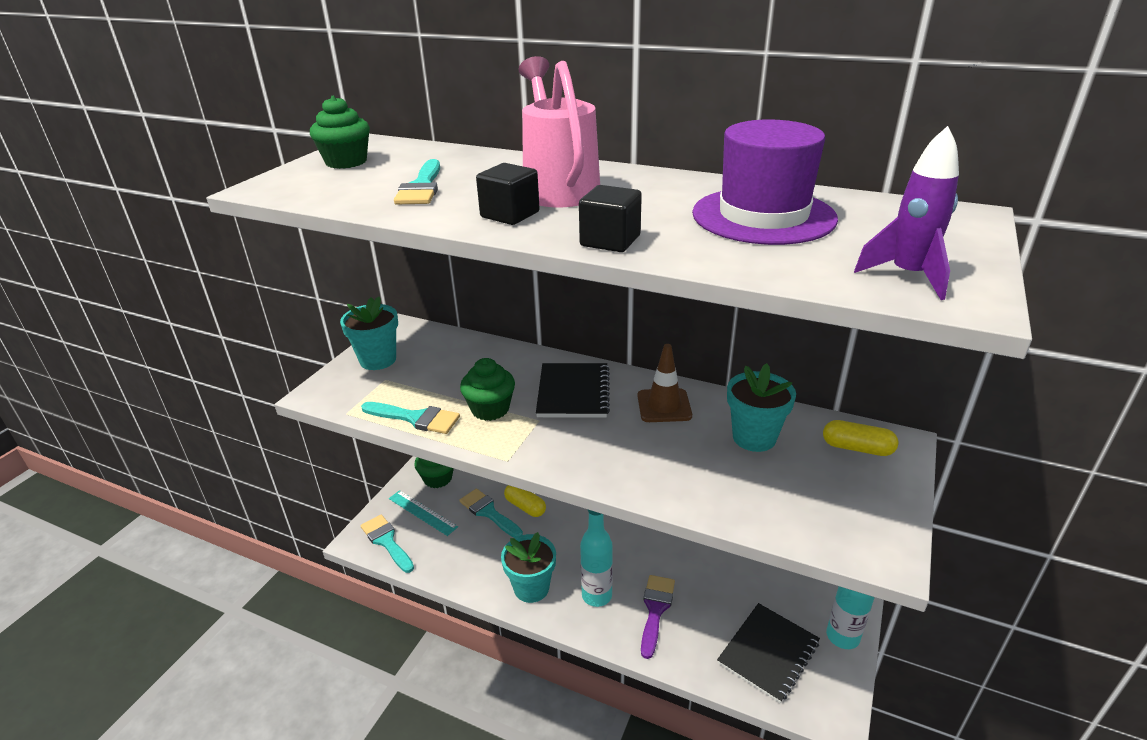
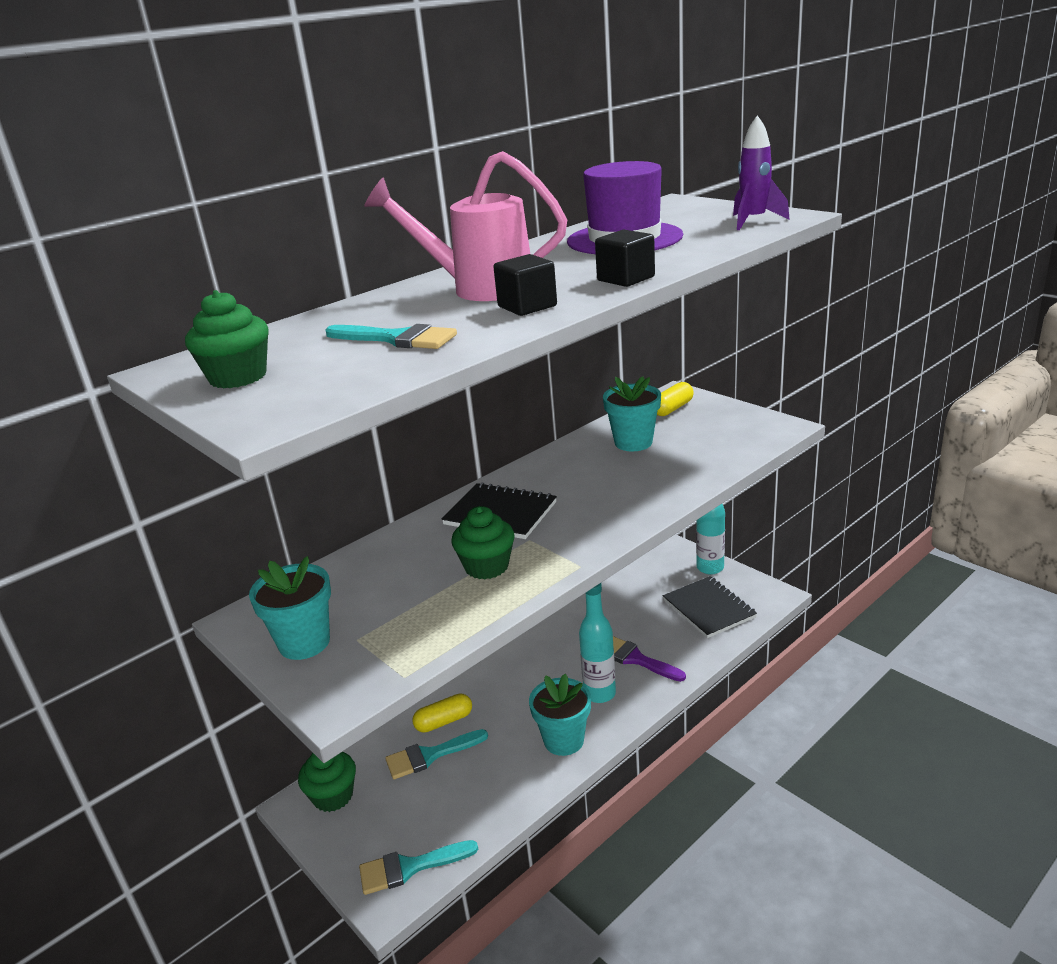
camera: 65 degrees left, 5 degrees down
turquoise brush [361,402,460,434] -> none
turquoise ruler [389,490,458,536] -> none
brown traffic cone [637,344,692,422] -> none

